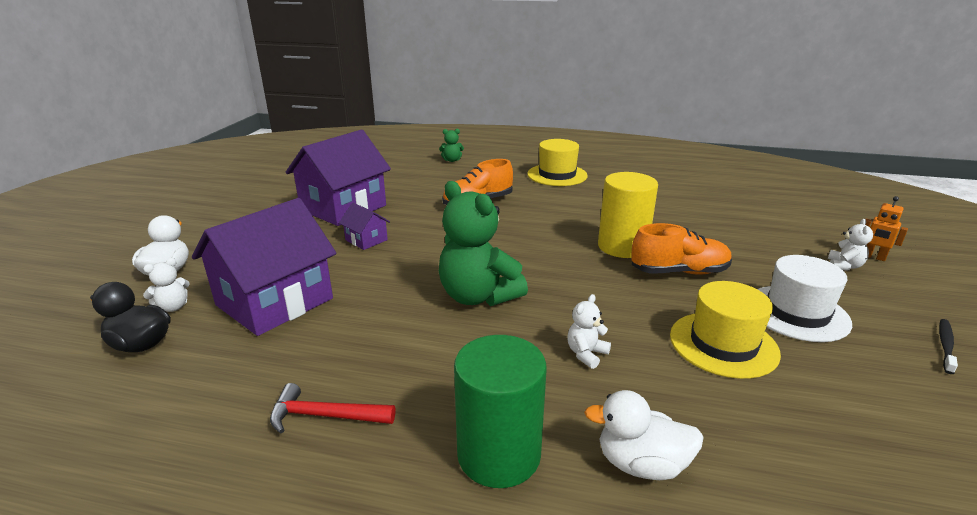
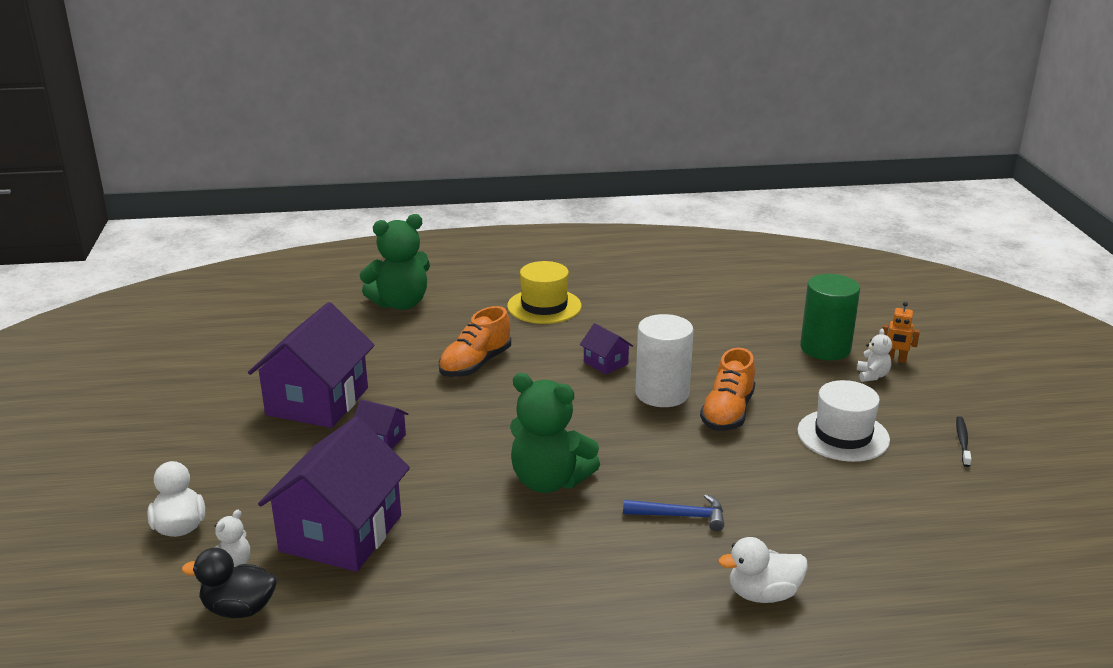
camera: 20 degrees left, 0 degrees up
red hammer [270,383,395,433] -> none
green teddy bear [439,129,464,162] -> green teddy bear [360,214,430,310], size x2.23
green cylinder [454,335,547,488] -> green cylinder moved to [800,274,860,360]
white teddy bear [567,294,611,369] -> blue hammer [623,494,724,531]
yellow cylinder [598,172,658,258] -> white cylinder [635,314,694,407]
orange shoe [631,223,732,275] -> orange shoe turned 135 degrees clockwise [700,348,755,431]
yellow hat [670,281,781,379] -> none
none -> purple house [580,323,633,375]

